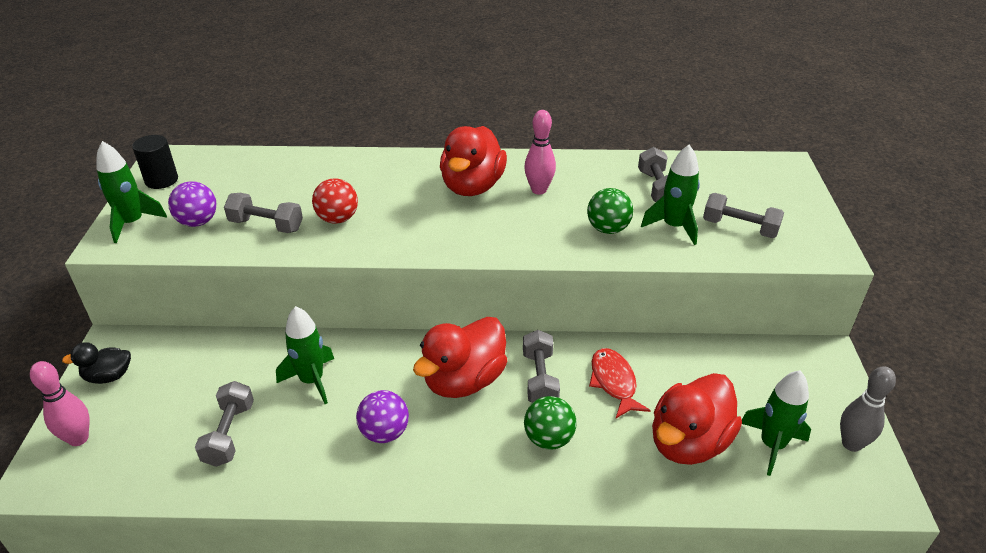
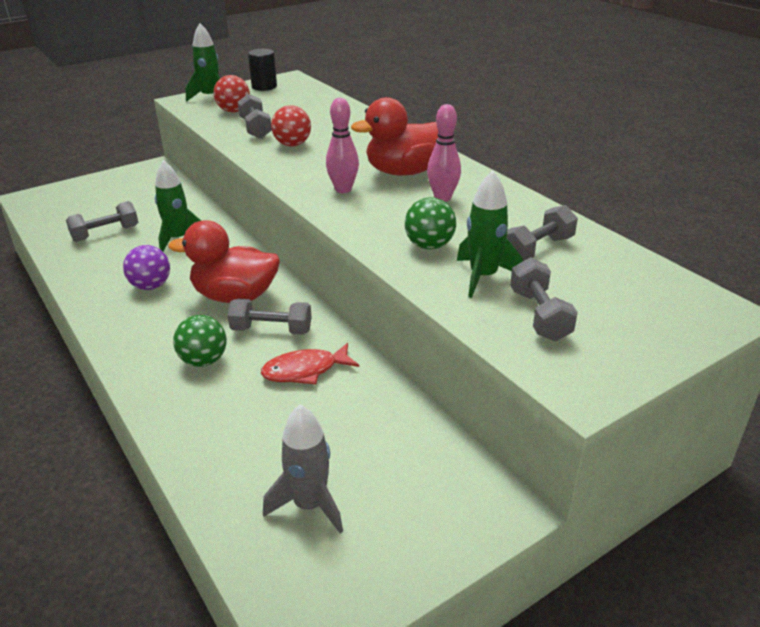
camera: 55 degrees right, 5 degrees down
pink bowling pin [30,361,89,446] -> pink bowling pin moved to [326,98,359,193]
black duck [62,342,131,384] -> none
purple ball [168,181,217,227] -> red ball [213,75,250,112]
grey dumbbell [523,330,560,403] -> grey dumbbell turned 45 degrees clockwise [228,298,312,335]
red fish [589,348,651,418] -> red fish turned 150 degrees counterclockwise [261,343,359,385]
red duck [652,373,742,465] -> none
green rocket [742,370,811,476] -> grey rocket [263,405,343,533]
grey bowling pin [840,366,896,452] -> none

